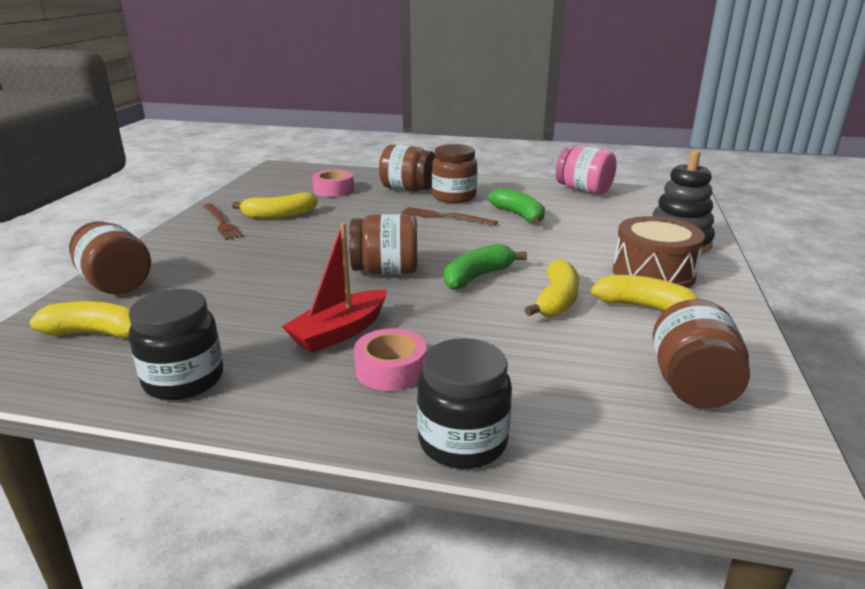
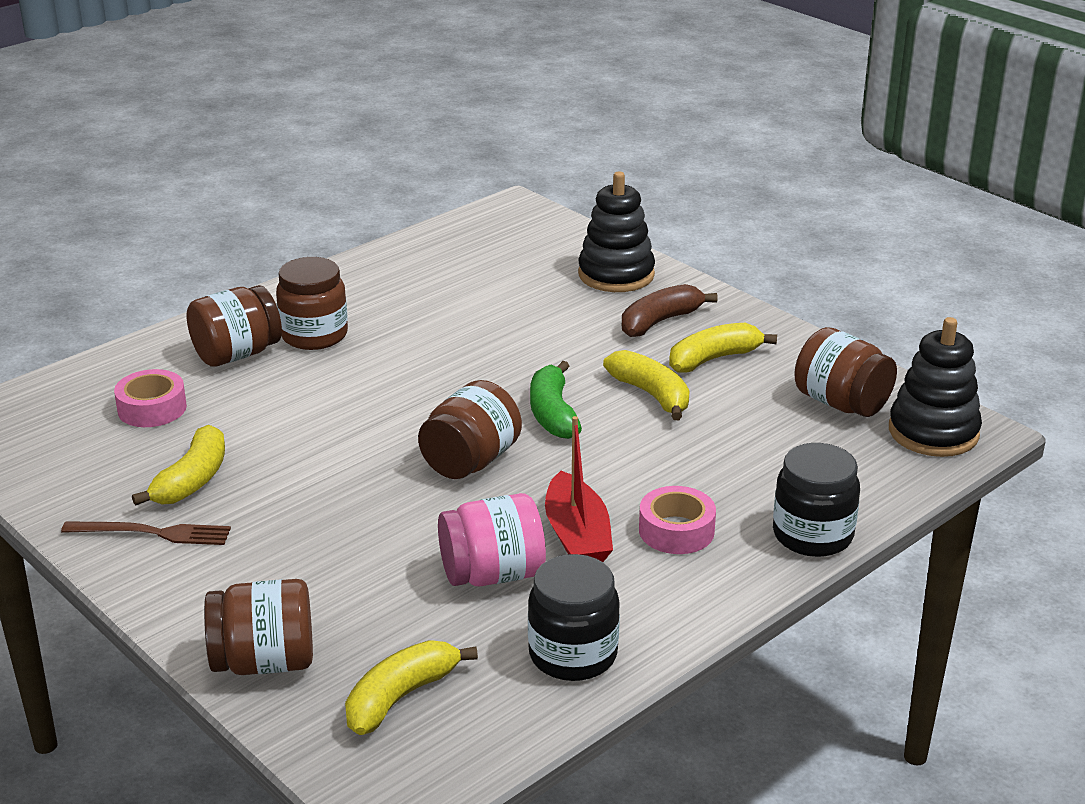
camera: 55 degrees left, 5 degrees up
brown fork [401,207,498,226] -> none
green banana [488,188,545,225] -> none
pink jar [556,146,617,195] -> pink jar moved to [438,493,546,586]
brown drum [613,216,705,288] -> brown banana [622,284,717,337]
none -> black stacking toy [889,317,982,457]

